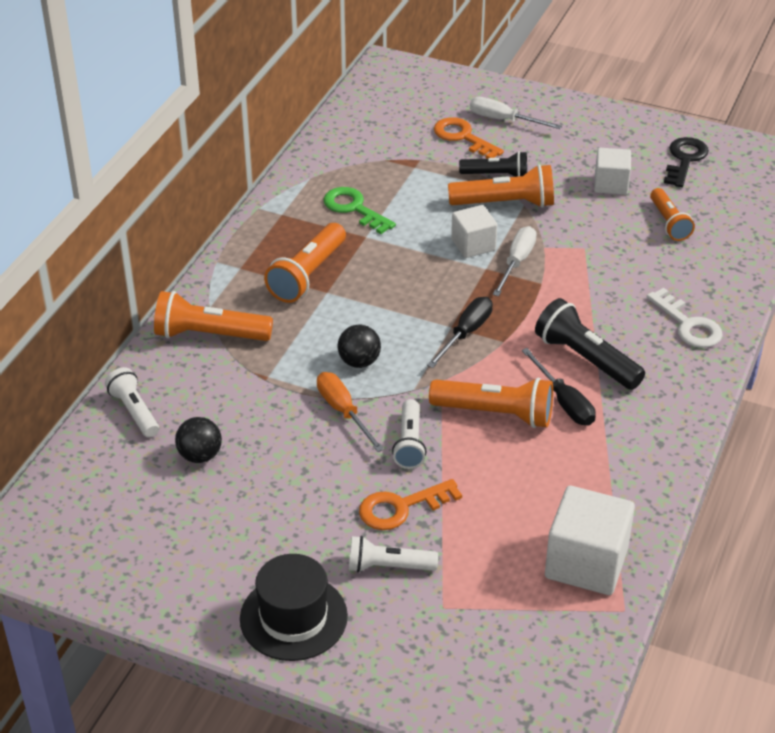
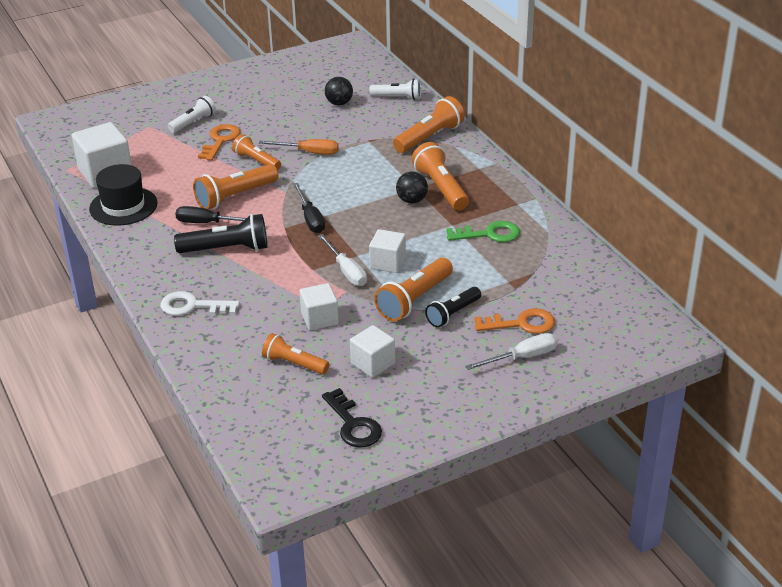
camera: 130 degrees right, 5 degrees down
black hat [240,554,348,661] -> black hat moved to [89,164,158,226]
black ball [338,325,381,368] -> black ball moved to [396,171,428,204]
white flashlight [392,399,427,469] -> orange flashlight [232,134,281,170]
none -> white cube [300,283,339,330]

